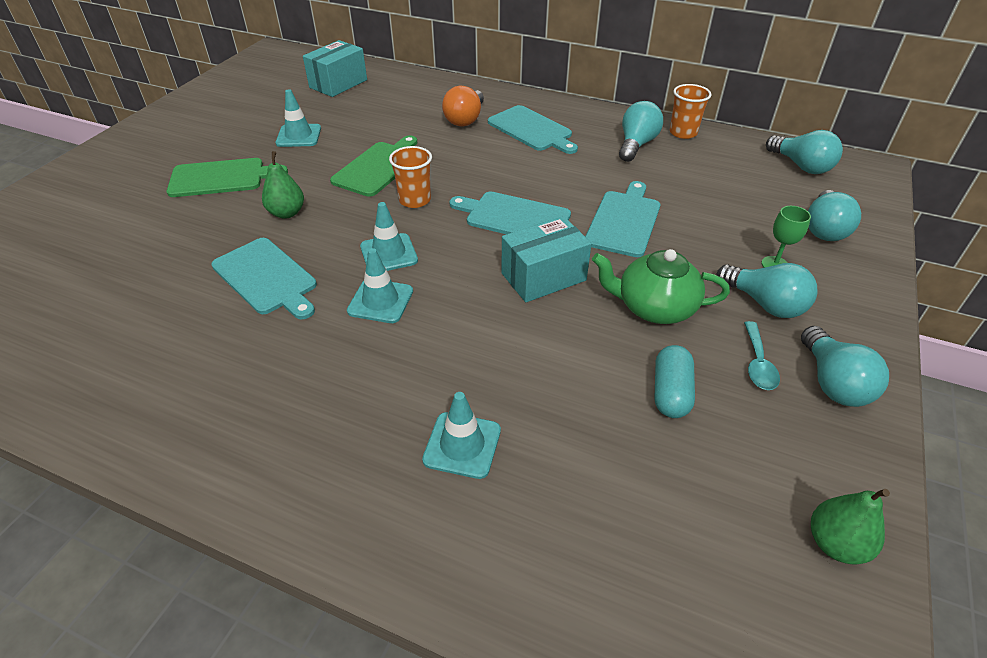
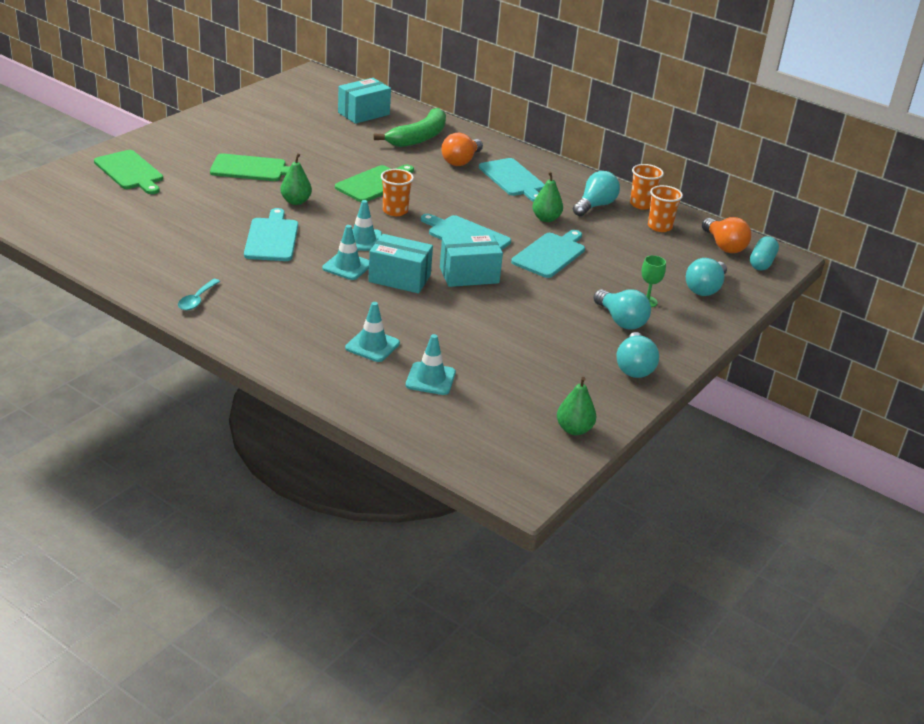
camera: 10 degrees right, 10 degrees down
turquoise cutting board [211,238,317,319] -> turquoise cutting board turned 150 degrees counterclockwise [244,208,298,261]
turquoise traffic cone [276,89,321,147] -> turquoise traffic cone moved to [406,334,456,395]
green teapot [592,249,730,324] -> none
turquoise capsule [654,345,695,418] -> turquoise capsule moved to [750,236,779,271]
turquoise spoon [744,321,780,390] -> turquoise spoon moved to [178,279,221,311]
turquoise light bulb [766,130,843,174] -> orange light bulb [702,217,751,253]
none -> green cutting board [94,150,163,194]
none -> turquoise box [368,234,433,293]
none -> green banana [373,108,446,147]
none -> green pear [532,172,563,222]
none -> orange cup [648,185,683,232]

